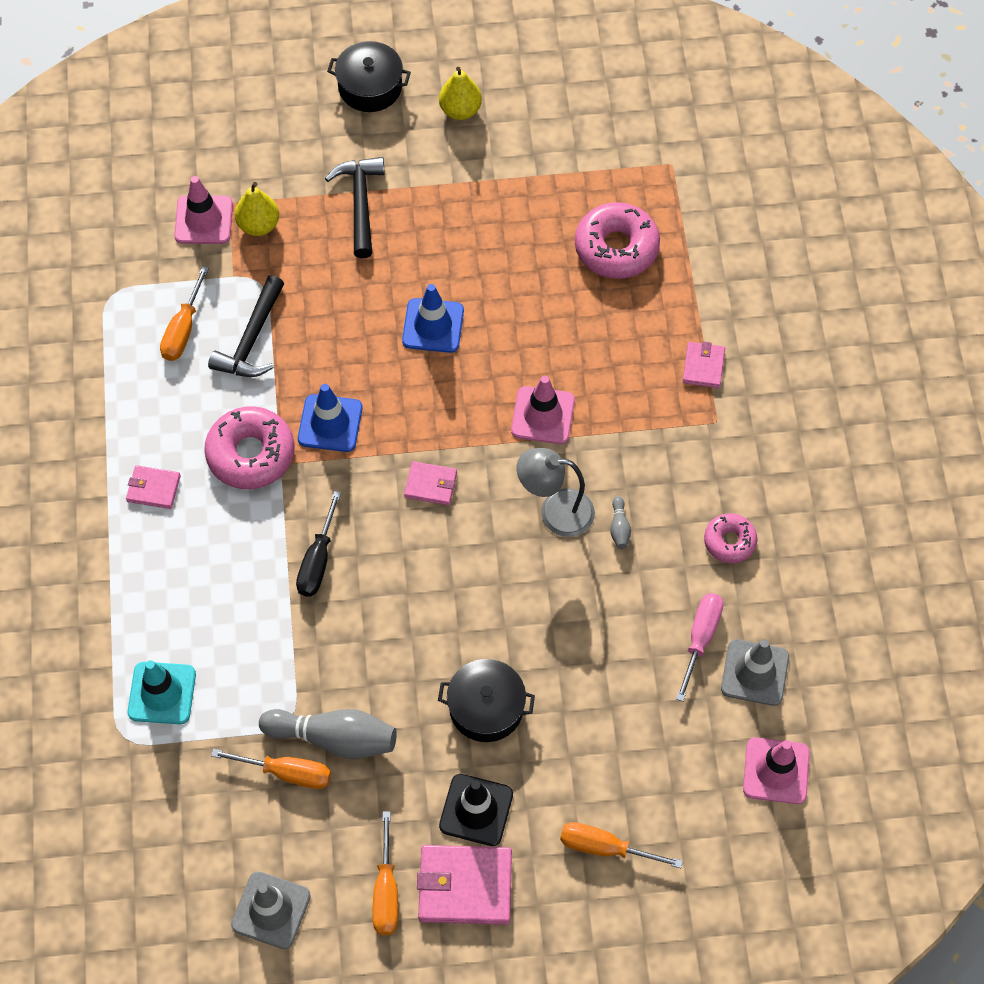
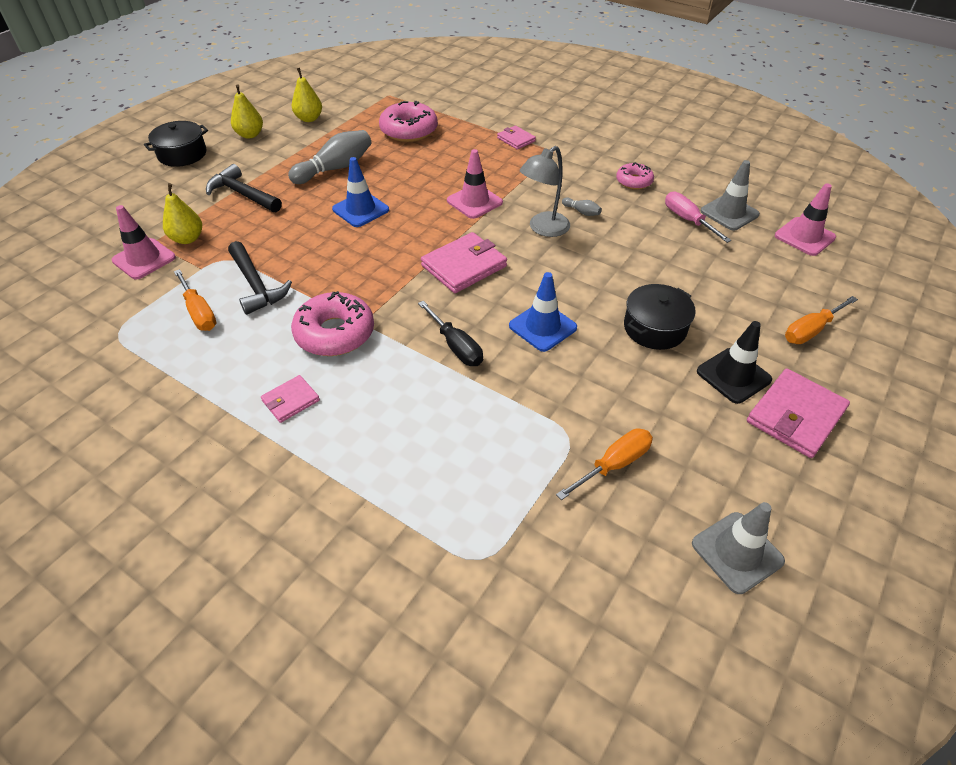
camera: 50 degrees left, 15 degrees down
turquoise traffic cone [127,660,196,724] -> none
grey bowling pin [259,709,397,759] -> grey bowling pin moved to [288,130,372,184]
blue traffic cone [298,384,363,452] -> blue traffic cone moved to [509,272,577,352]
orange screwdriver [373,811,398,935] -> none
pink wallet [404,461,457,505] -> pink wallet [421,232,507,293], size x1.78
none -> yellow pear [292,68,322,122]

